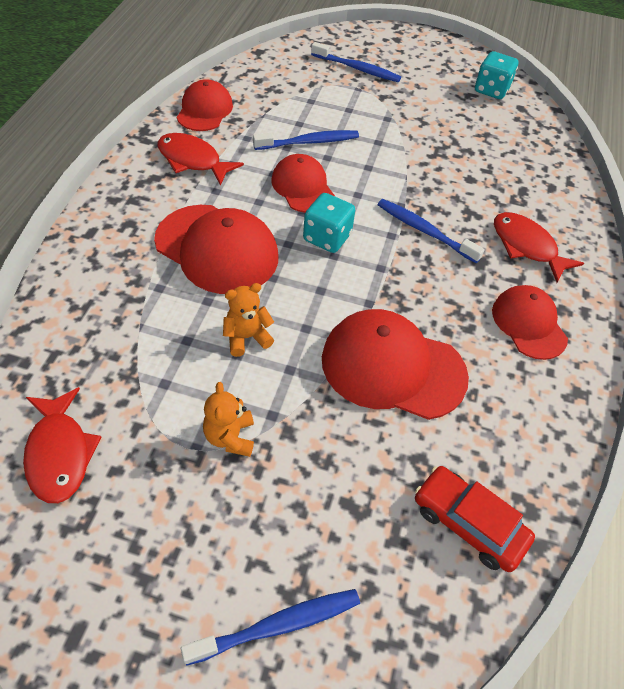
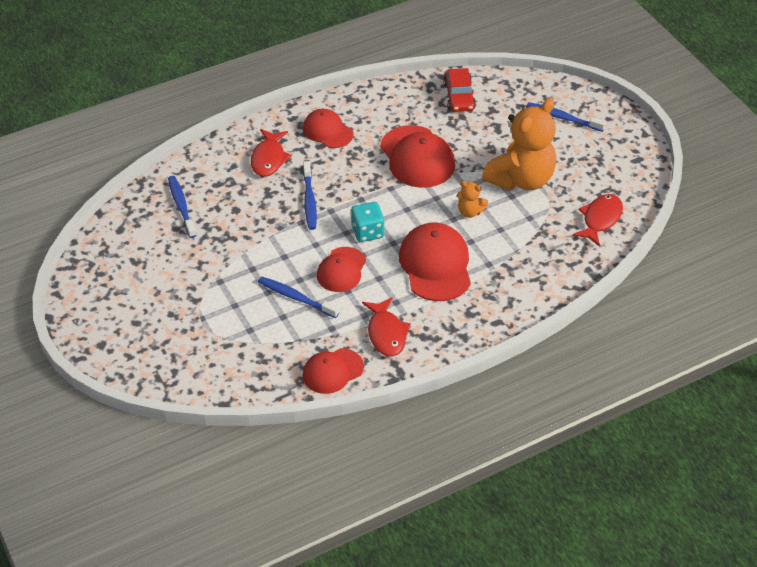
camera: 130 degrees left, 5 degrees down
orange teddy bear [203,382,254,457] -> orange teddy bear [482,98,556,191], size x2.31
blue toothbrush [311,42,401,82] -> blue toothbrush moved to [168,176,197,238]
turquoise dice [475,51,519,99] -> none
red cap [492,285,568,360] -> red cap turned 105 degrees clockwise [303,109,354,148]

